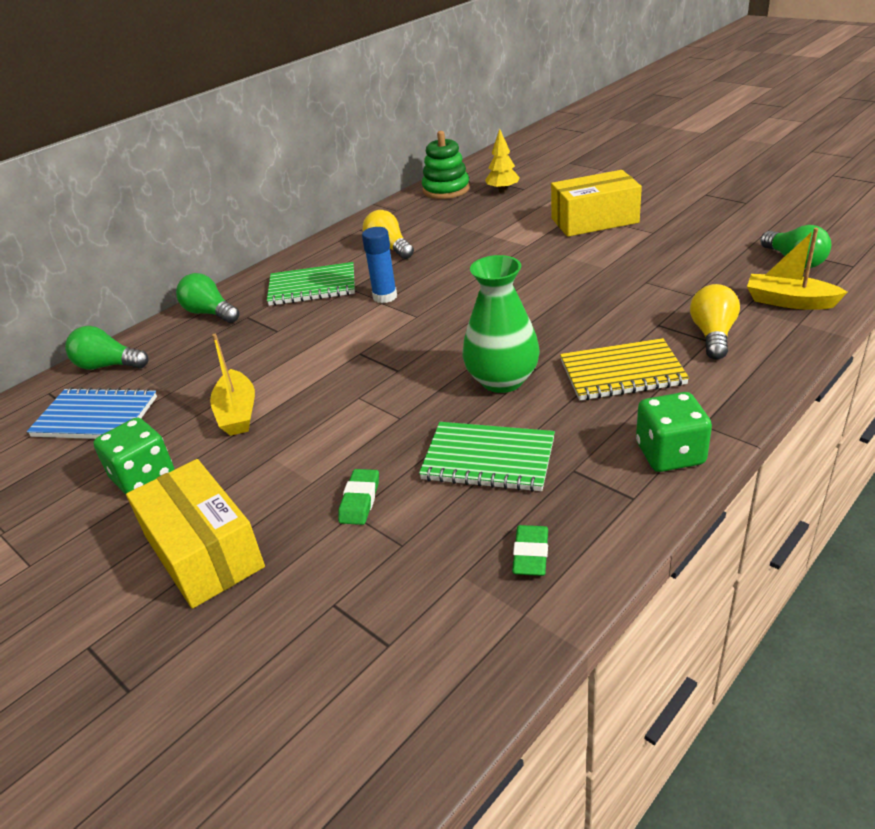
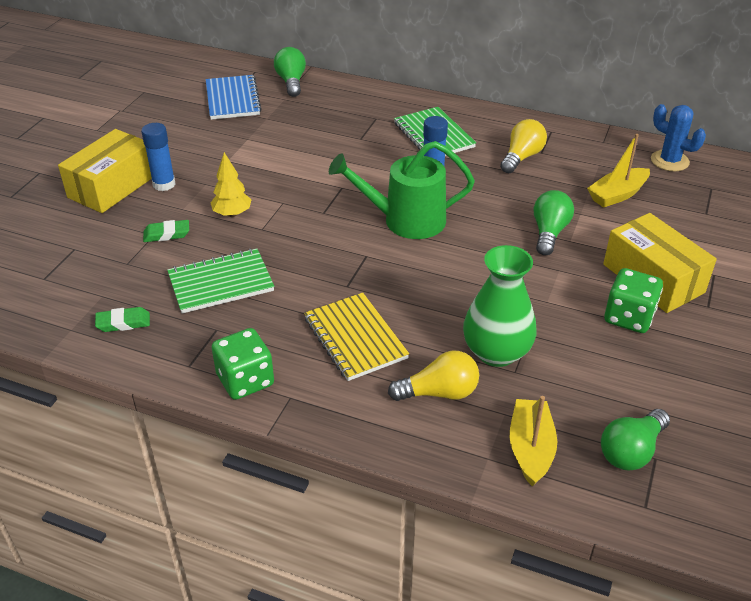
camera: 65 degrees right, 5 degrees up
green dice [93,418,174,494] -> green dice moved to [604,268,663,333]
green light bulb [176,273,240,323] -> green light bulb moved to [533,190,574,255]
yellow boat [210,334,255,436] -> yellow boat moved to [587,134,650,208]
green notebook [419,422,555,492] -> green notebook turned 75 degrees clockwise [167,249,274,313]
green stacking toy [422,131,470,199] -> blue cactus [651,104,706,171]
green vase [462,255,540,393] -> green vase moved to [463,245,536,367]
yellow tree [485,129,520,193] -> yellow tree moved to [211,152,251,217]
none -> blue glue stick [141,123,176,191]
none -> green watering can [329,141,475,239]

